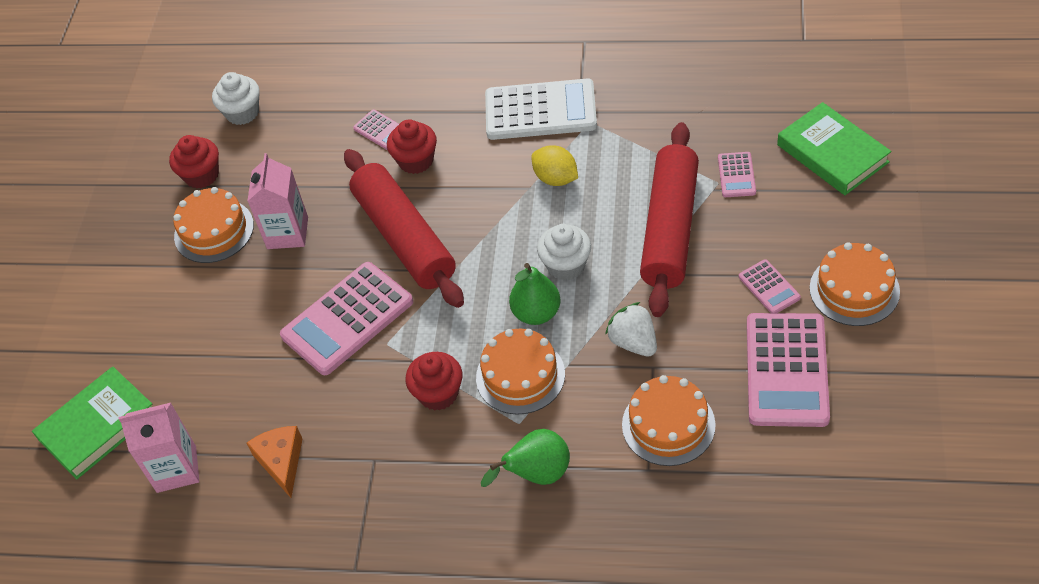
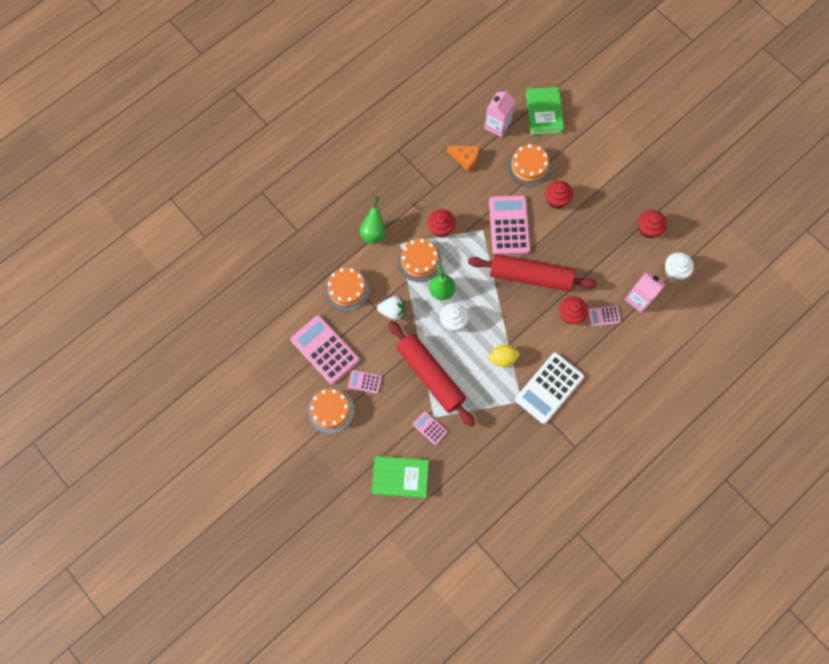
camera: 125 degrees right, 20 degrees up
orange cake [173,187,254,263] -> orange cake moved to [508,144,550,187]
pink carton [247,153,308,249] -> pink carton moved to [625,270,666,313]
none -> red cupcake [545,181,573,209]

